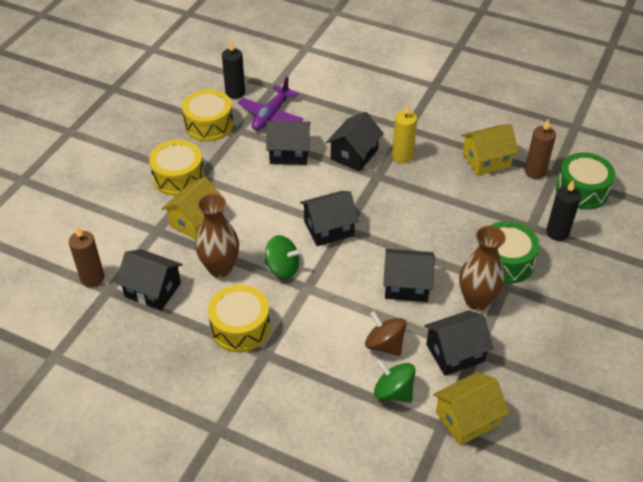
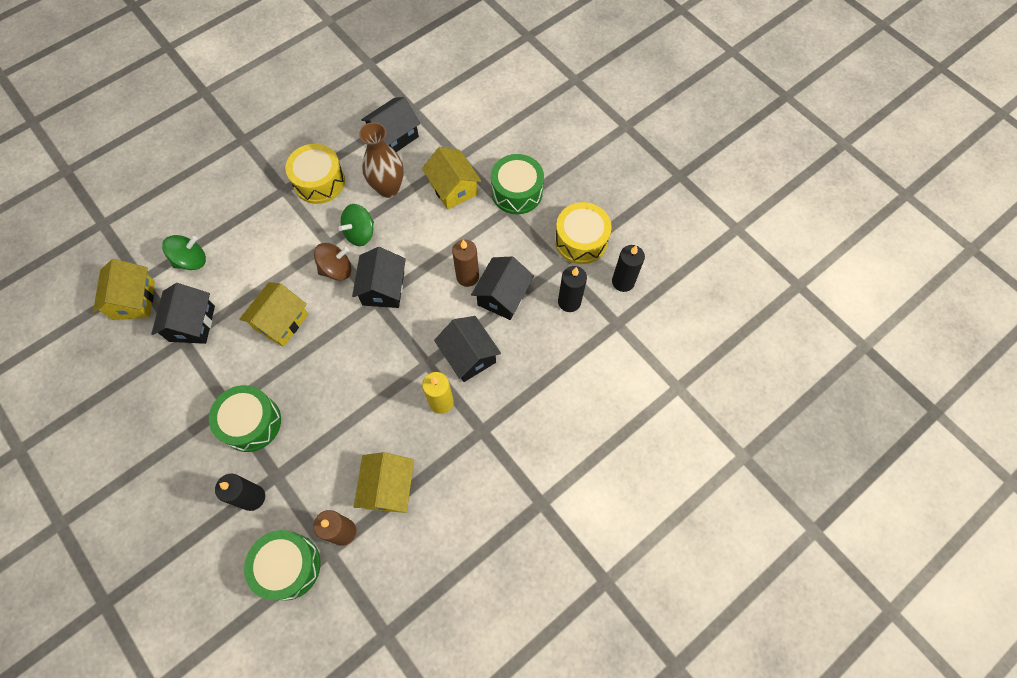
camera: 115 degrees right, 20 degrees up
brown candle [69,226,105,287] -> brown candle moved to [452,239,479,287]
yellow drum [149,140,205,196] -> green drum [491,154,544,214]
purple plane [238,76,303,131] -> black candle [558,266,587,312]
brown spinning top [365,311,407,356] -> brown spinning top moved to [314,243,351,281]
black house [383,249,435,302] -> yellow house [239,282,308,347]
brown vase [459,226,506,311] -> none

